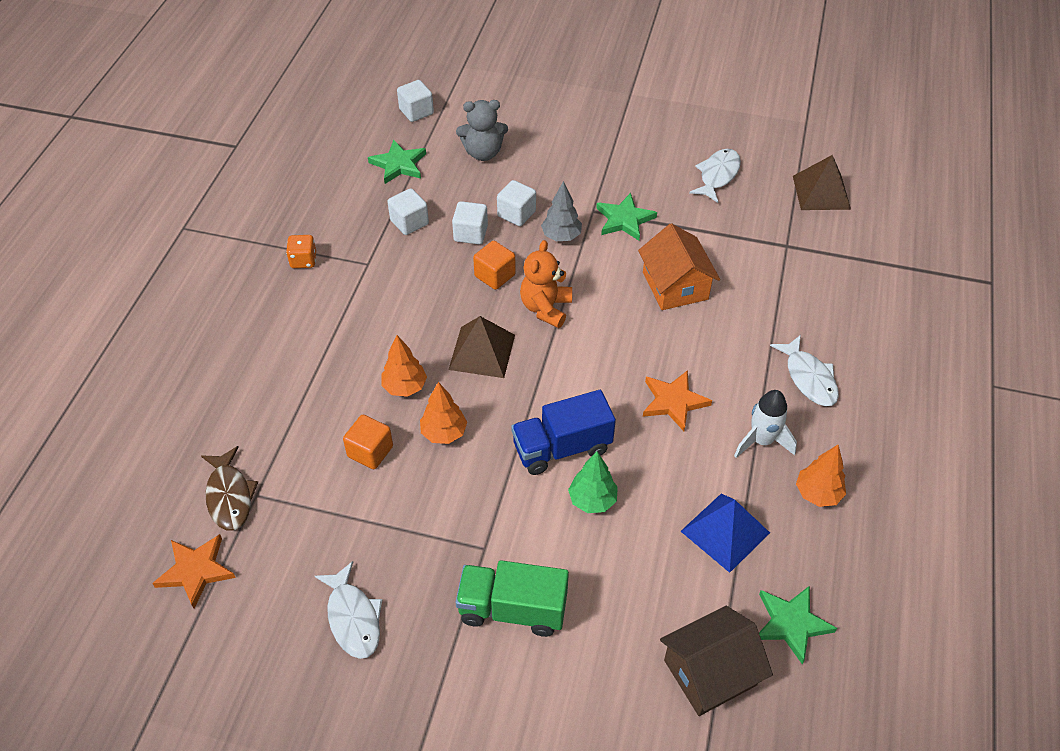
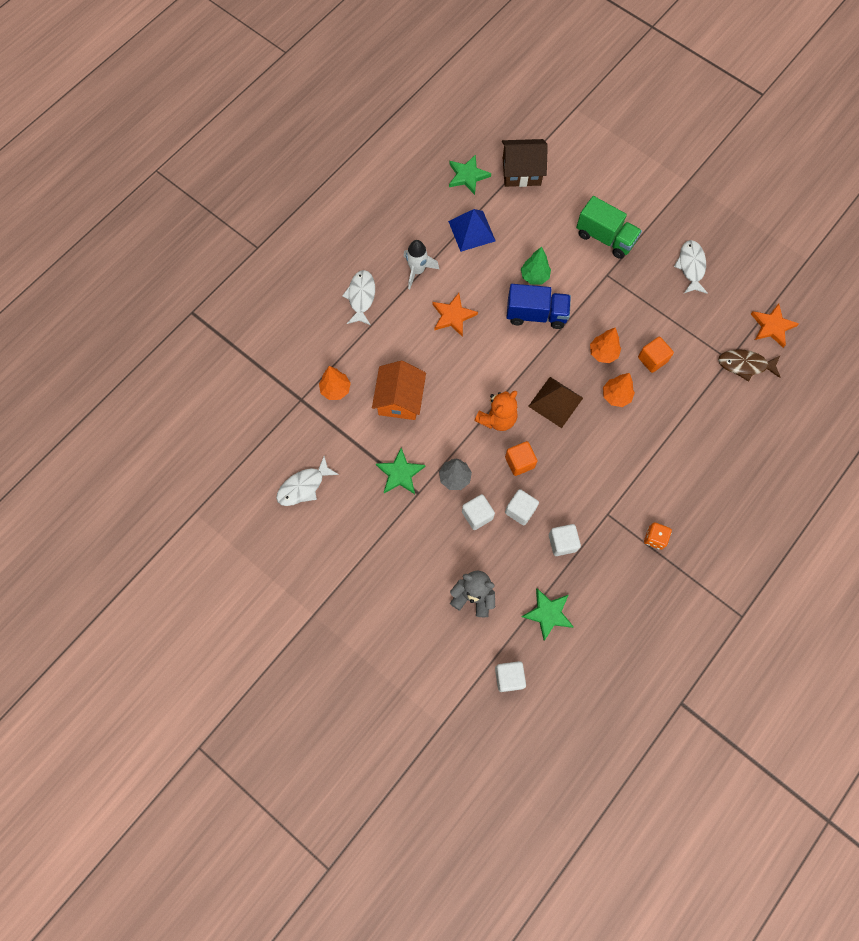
camera: 155 degrees left, 20 degrees up
brown fish [201,446,258,531] -> brown fish turned 90 degrees counterclockwise [718,349,781,382]
brown pyramid [793,155,851,210] -> none
orange tree [796,445,846,507] -> orange tree moved to [319,366,351,400]

